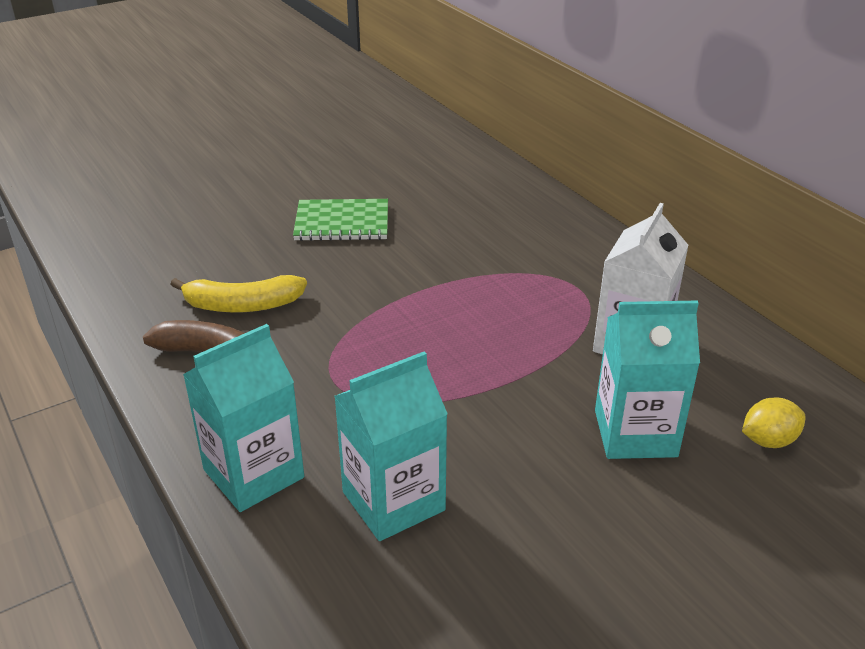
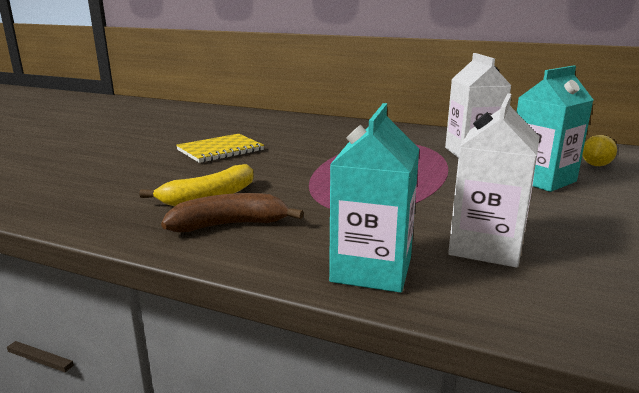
camera: 35 degrees left, 15 degrees down
green notebook [293,199,388,241] -> yellow notebook [176,134,264,163]
turquoise carton [334,351,448,541] -> white carton [448,93,539,268]

